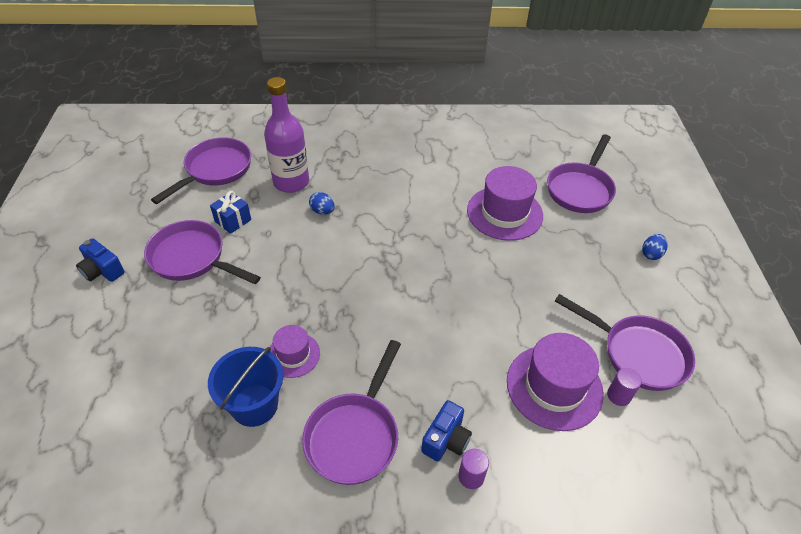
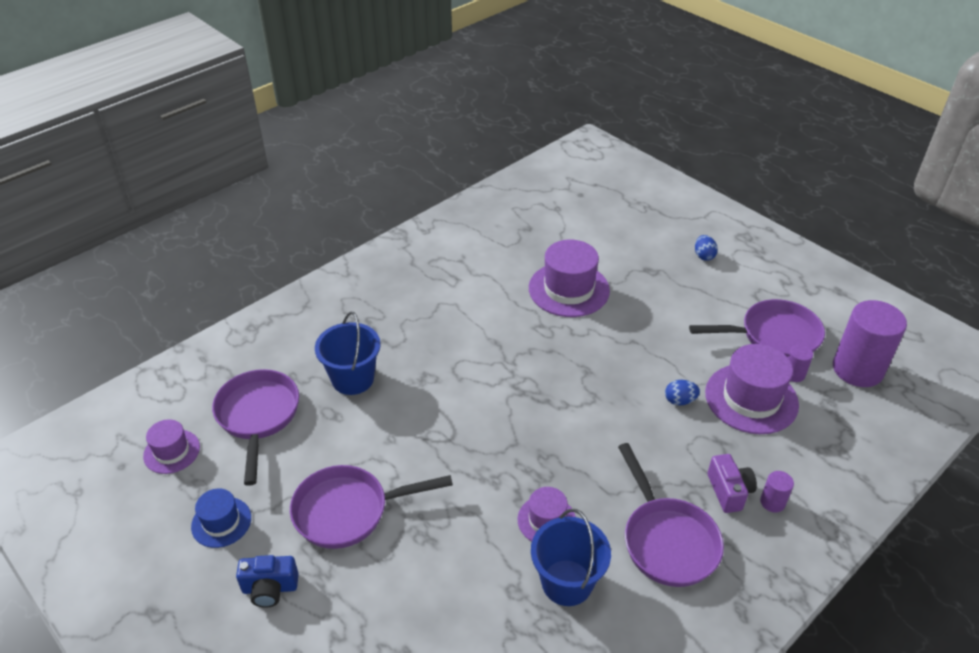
camera: 40 degrees left, 5 degrees down
blue gift [210,191,251,234] -> none
purple bottle [264,77,309,193] -> blue bucket [315,311,381,395]
blue egg [309,192,335,215] -> blue egg moved to [665,380,700,406]
blue camera [421,400,472,461] -> purple camera [708,454,757,513]
purple pan [547,134,616,213] -> none
none -> purple hat [143,419,200,474]
none -> blue hat [191,488,251,548]
none -> purple cylinder [833,300,907,387]

